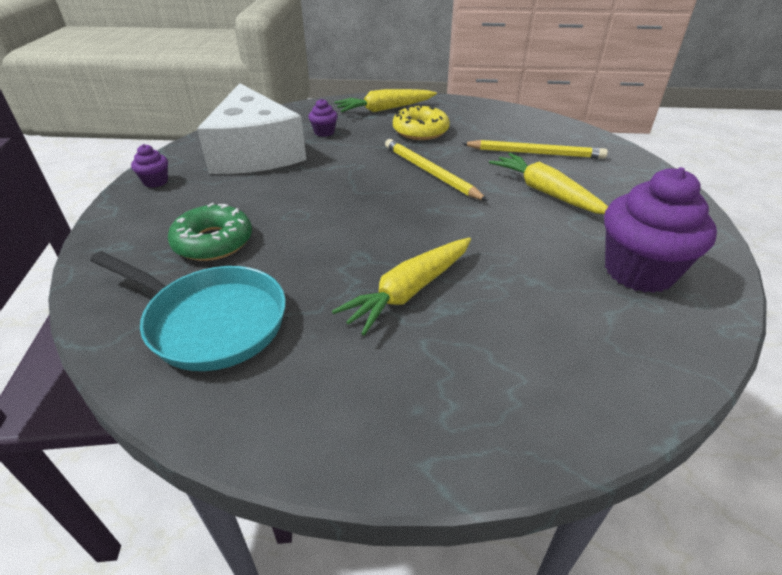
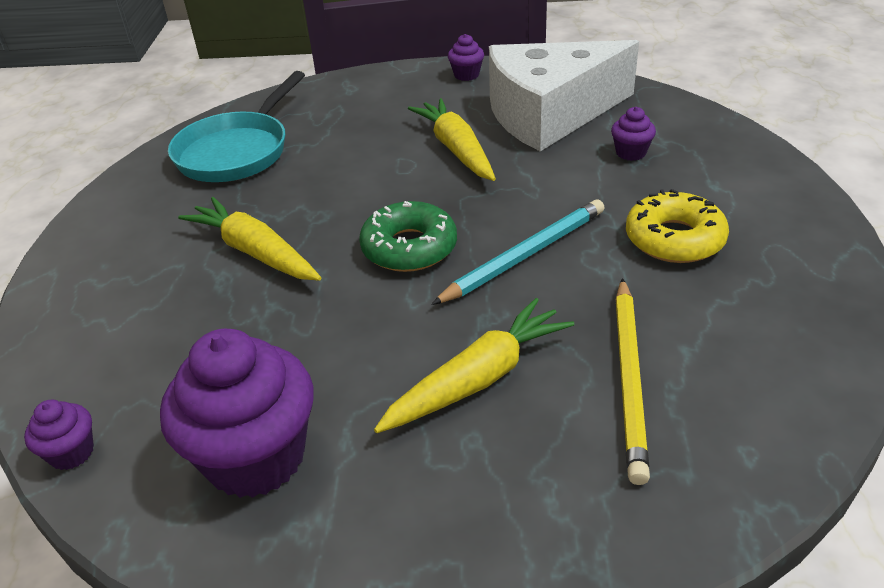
camera: 90 degrees right, 0 degrees up
green donut [168,203,252,261] -> green donut moved to [359,201,457,272]
yellow carrot [334,89,437,112] -> yellow carrot moved to [408,98,496,181]
yellow pencil [385,139,488,201] -> turquoise pencil [431,199,604,305]
none -> purple cupcake [24,400,94,470]

